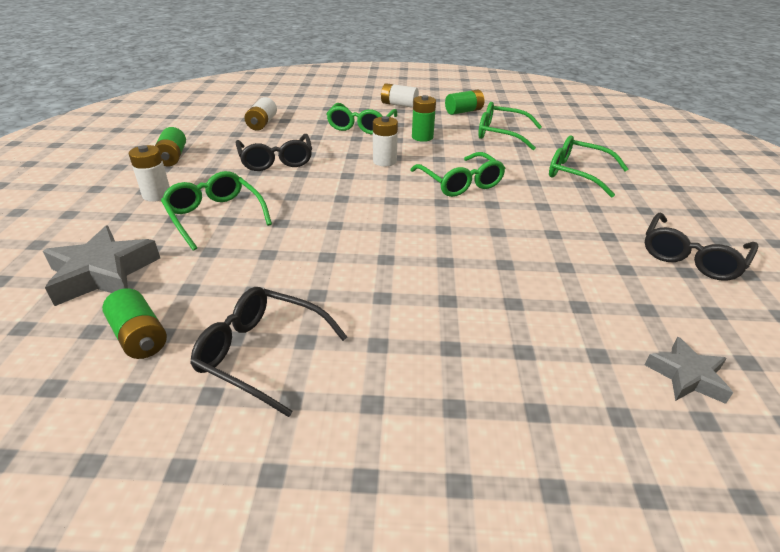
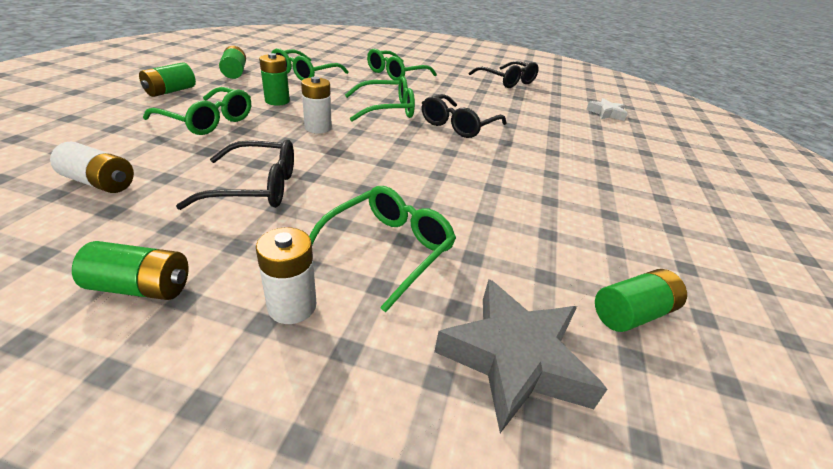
camera: 80 degrees left, 0 degrees up
green glasses [161,171,272,251] -> green glasses turned 150 degrees clockwise [309,186,456,313]
black glasses [190,287,347,417] -> black glasses moved to [422,94,506,138]
white battery [381,83,419,108] -> green battery [139,62,196,97]
grey star [645,336,733,404] -> white star [586,98,628,121]

